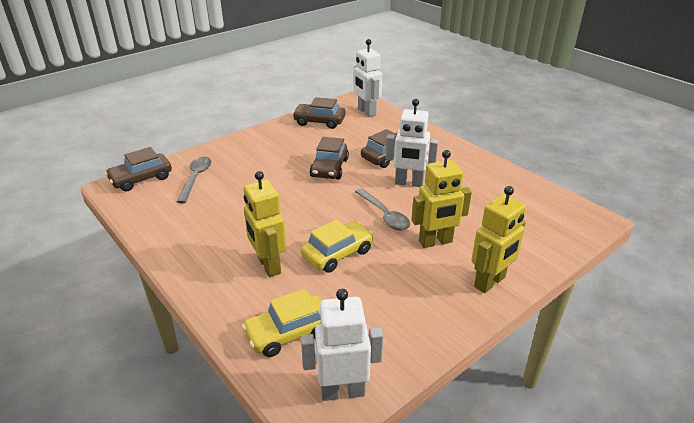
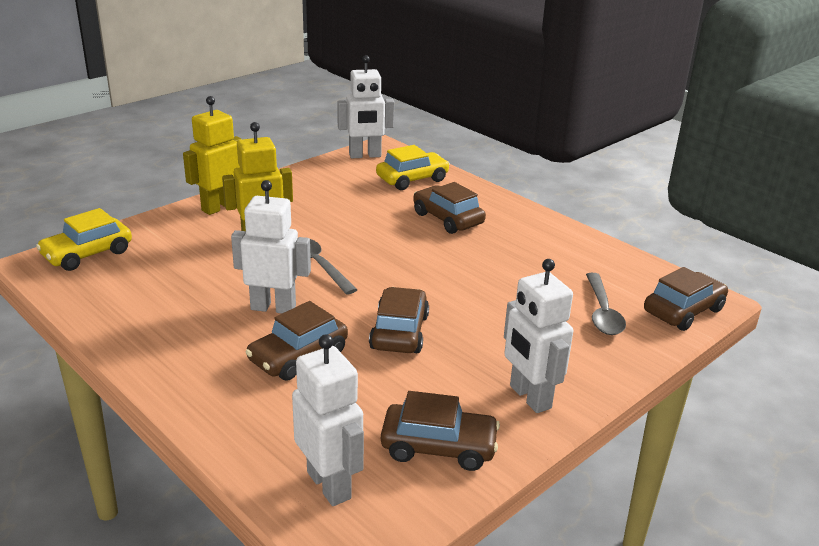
camera: 175 degrees right, 5 degrees down
yellow robot [244,171,286,277] -> brown car [413,182,486,234]
yellow car [301,220,373,273] -> yellow car moved to [36,208,132,271]
none -> white robot [504,259,573,413]

